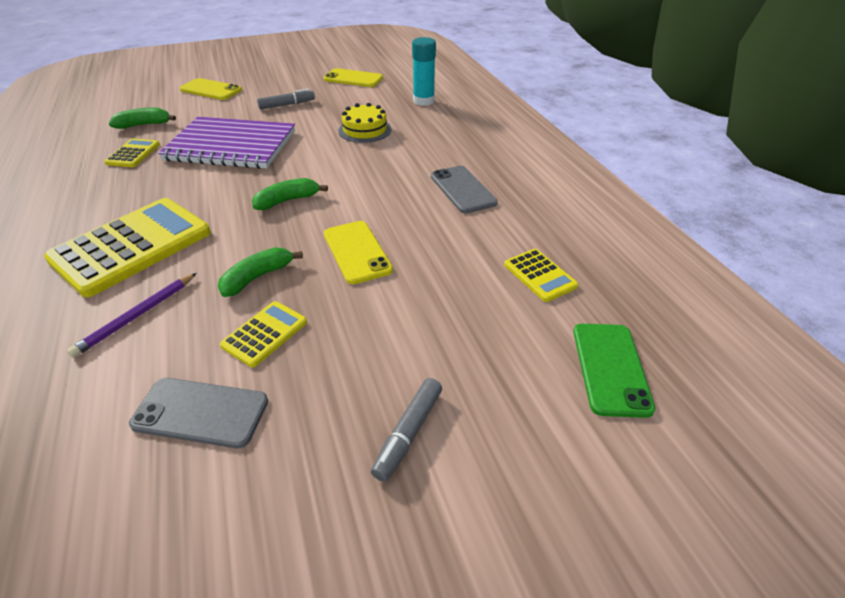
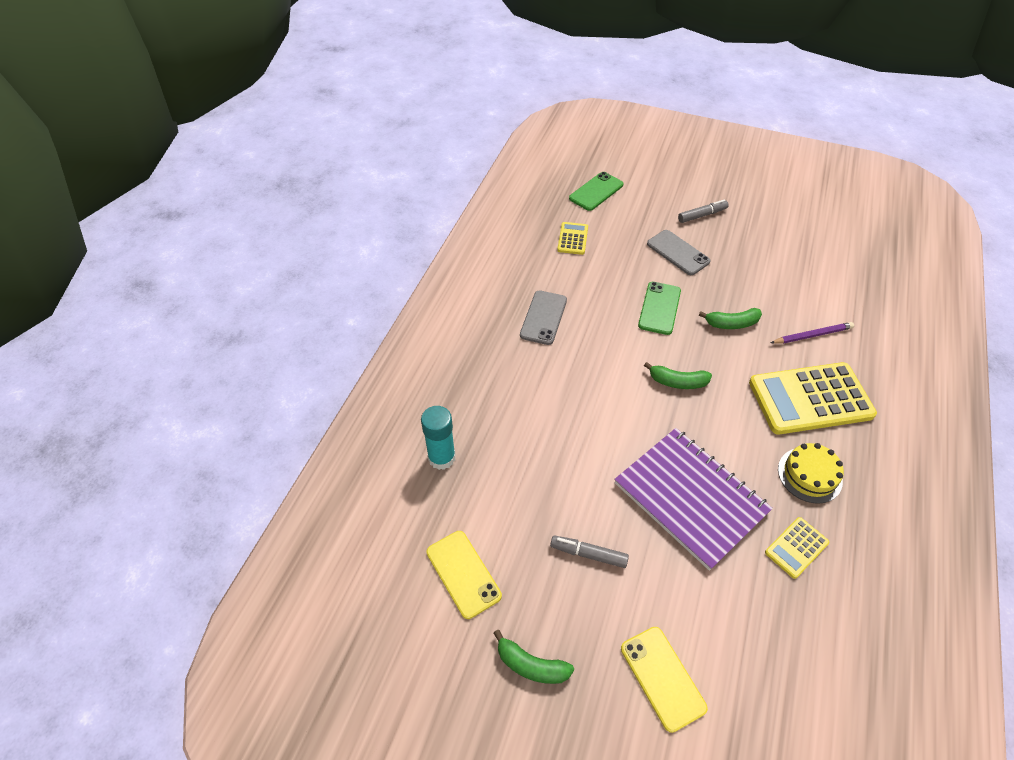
camera: 140 degrees left, 10 degrees up
green banana [109,108,176,129] -> green banana moved to [493,630,574,684]
grey phone [129,378,268,448] -> grey phone moved to [647,230,711,275]
yellow calculator [220,301,307,367] -> none
yellow phone [324,221,393,284] -> green phone [638,282,681,335]
yellow cake [338,103,391,143] -> yellow cake moved to [778,443,844,504]

